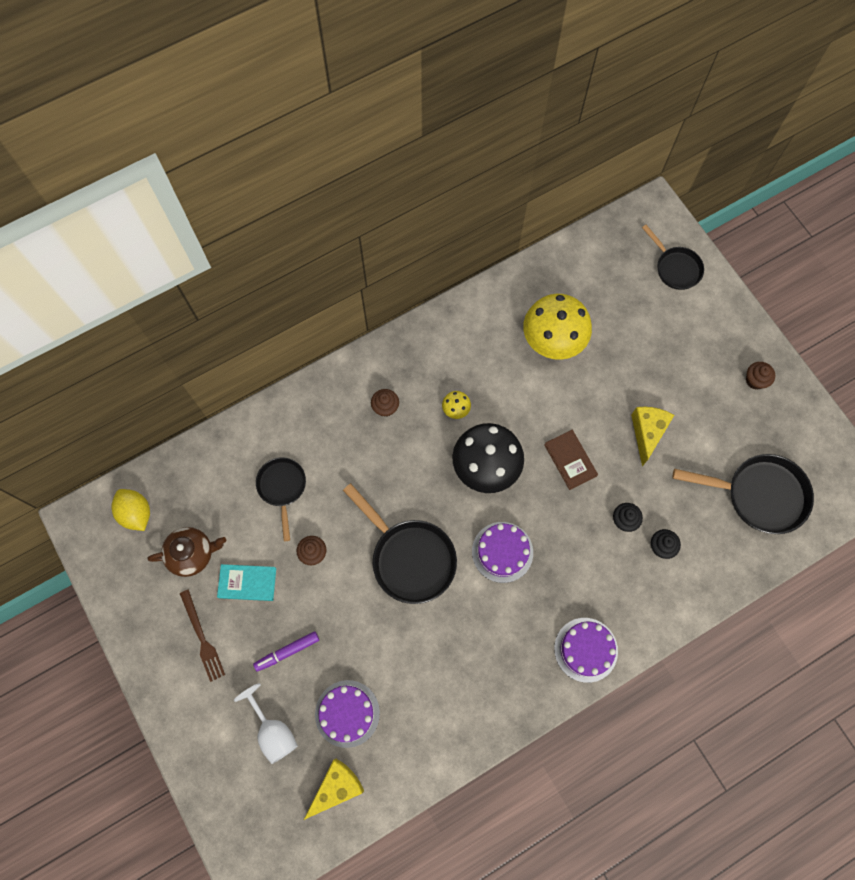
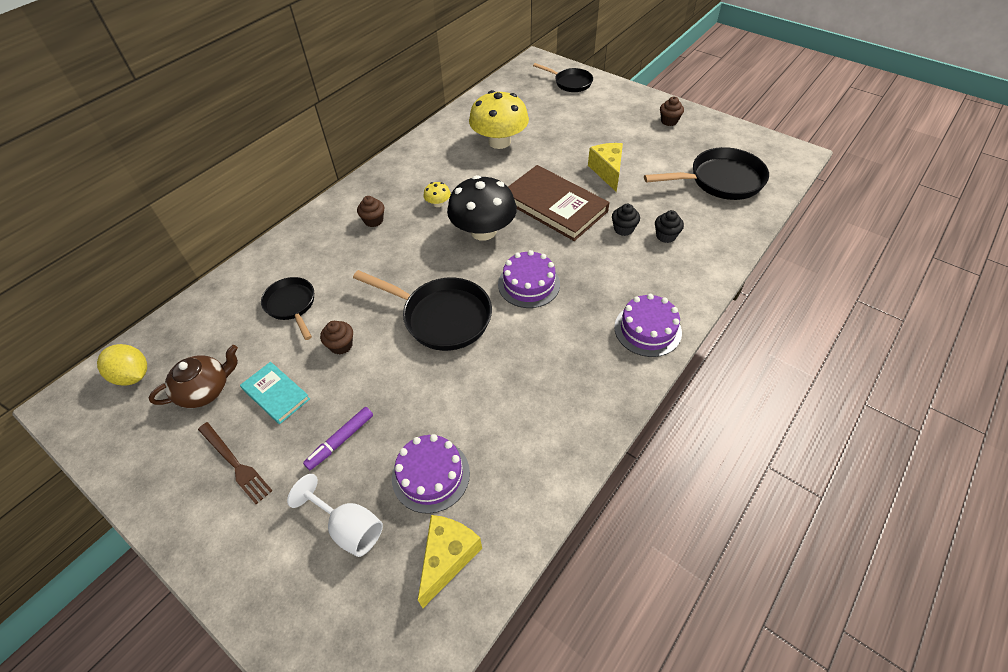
camera: 20 degrees left, 20 degrees down
turquoise book [217,564,276,601] -> turquoise book turned 60 degrees clockwise [240,362,310,424]
brown book [544,430,598,490] -> brown book [508,165,609,241], size x1.88

